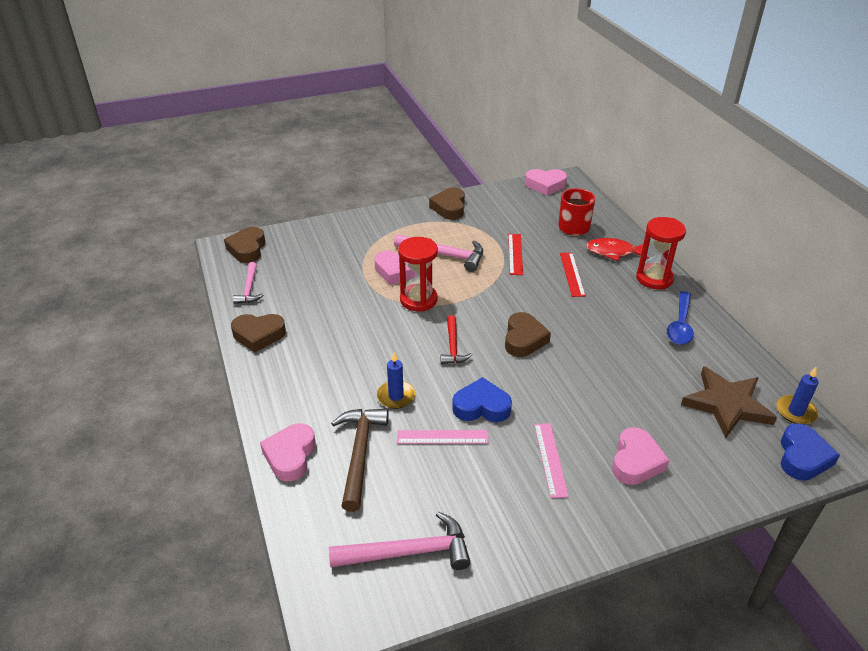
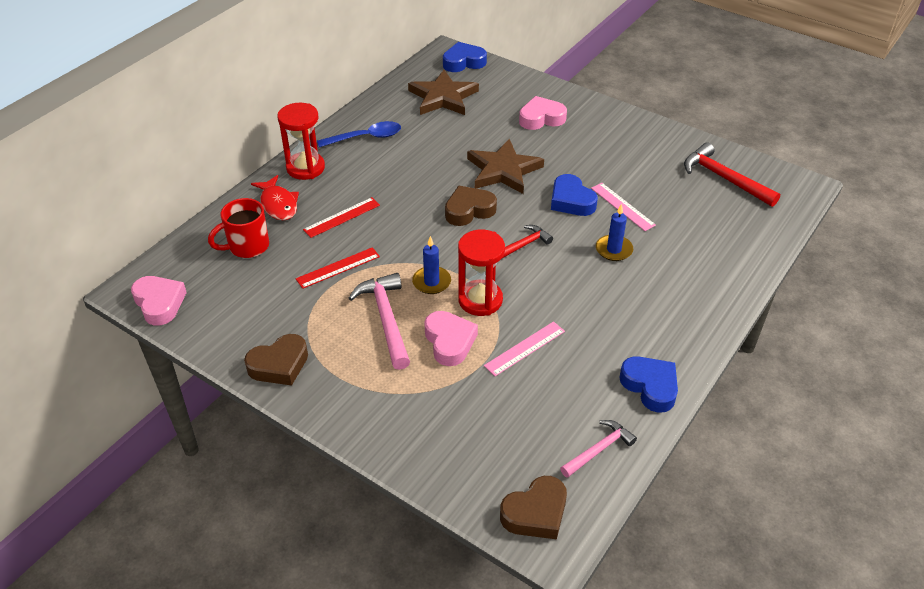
camera: 125 degrees left, 5 degrees up
brown heart [231,314,286,352] -> blue heart [619,356,678,413]
pink heart [260,423,316,481] -> none
pink hammer [329,511,471,570] -> red hammer [684,143,780,207]
brown hammer [331,409,388,512] -> none
pink ruler [534,423,569,498] -> pink ruler moved to [484,321,565,376]
blue candle [777,367,819,424] -> blue candle moved to [412,236,451,294]
none -> brown star [467,139,544,194]

